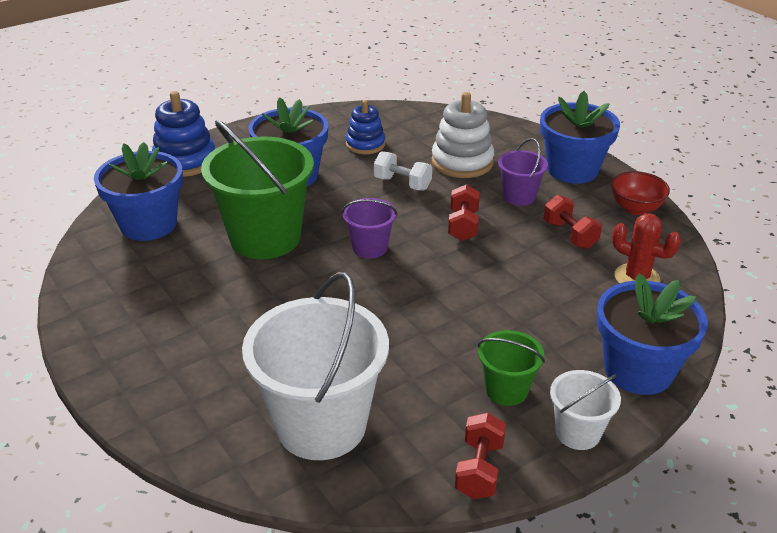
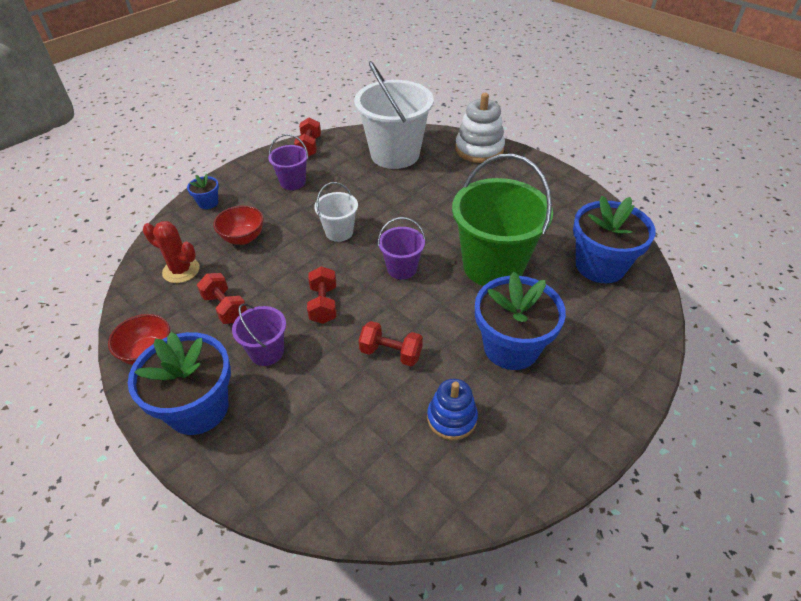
camera: 170 degrees right, 10 degrees up
blue stacking toy [152,91,215,177] -> none
white dumbbell [374,151,432,191] -> red dumbbell [358,321,423,366]
white stacking toy [432,92,494,178] -> white stacking toy moved to [455,93,505,163]
green bucket [478,330,545,406] -> purple bucket [268,134,309,190]
white bucket [550,370,621,450] -> white bucket moved to [314,182,358,242]
blue flower pot [597,273,708,395] -> blue flower pot [187,174,219,209], size x0.46
none -> red bowl [213,205,264,245]

